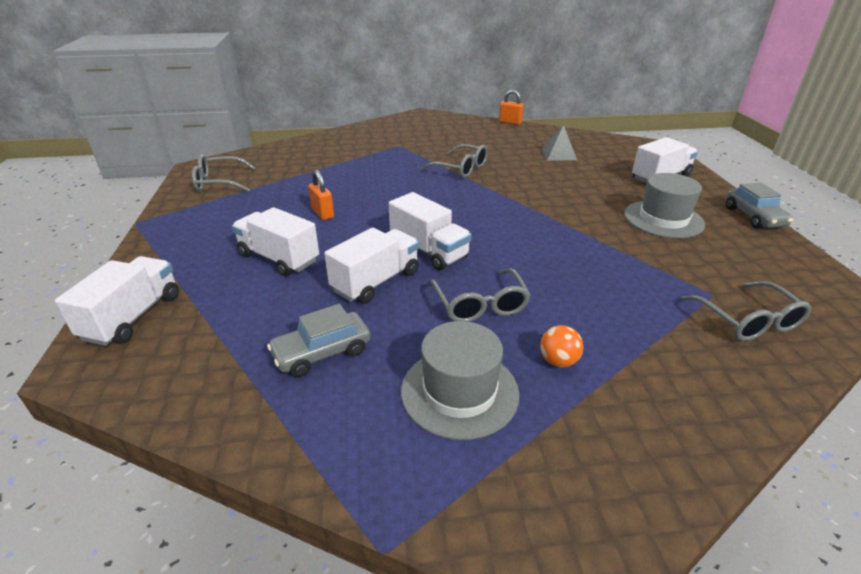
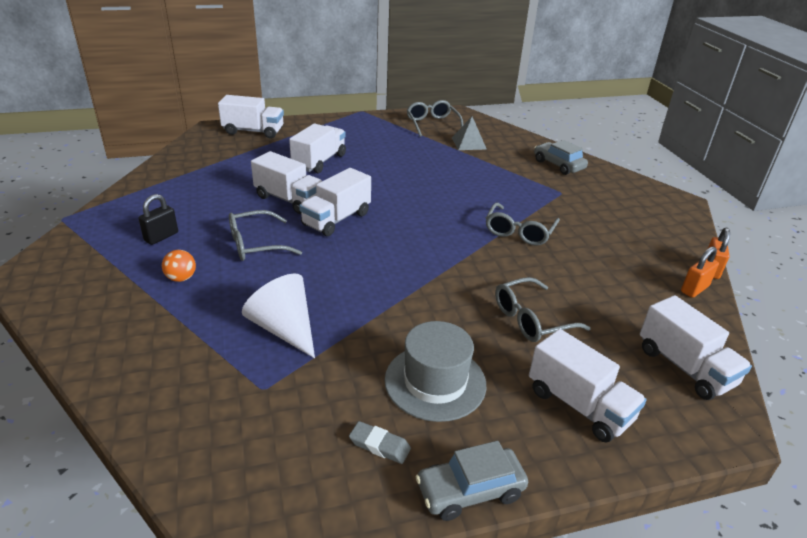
camera: 80 degrees right, 0 degrees up
grey car [267,304,370,377] -> grey car moved to [534,140,588,175]
orange padlock [308,170,334,220] -> orange padlock moved to [681,247,719,298]
grey hat [401,321,520,440] -> black padlock [138,194,178,245]
grey pyramid [541,125,577,160] -> grey pyramid moved to [452,116,486,150]
grey glasses [681,281,811,341] -> grey glasses moved to [495,277,591,342]
none -> white cone [242,274,315,359]
none -> grey eraser [349,421,411,464]
none -> white truck [640,295,752,400]

